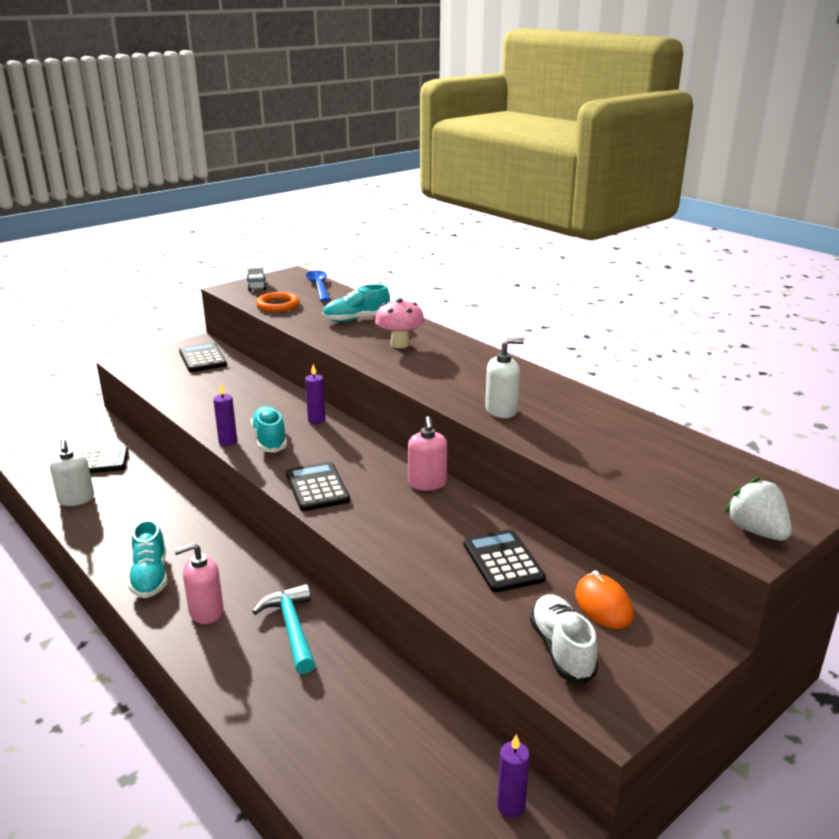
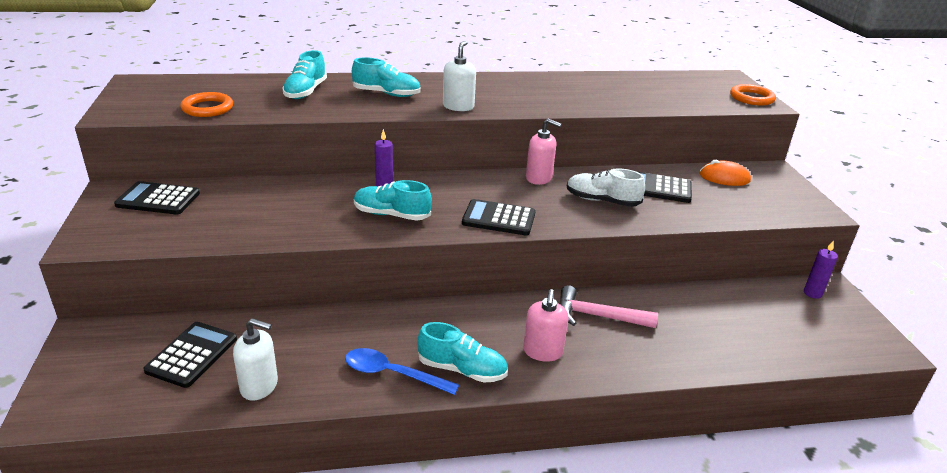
camera: 60 degrees left, 5 degrees up
purple candle [213,384,237,446] -> none
white truck [247,259,267,291] -> none
turquoise hammer [252,584,315,674] -> pink hammer [560,285,658,328]
blue spoon [306,270,330,301] -> blue spoon moved to [345,348,459,395]
pink mushroom [375,298,425,348] -> turquoise shoe [352,57,421,97]
white soap dispenser [485,338,524,418] -> white soap dispenser moved to [443,41,476,111]
white shoe [530,594,599,684] -> white shoe moved to [567,168,645,207]
white strawberry [725,477,792,541] -> orange ring [730,84,776,106]

